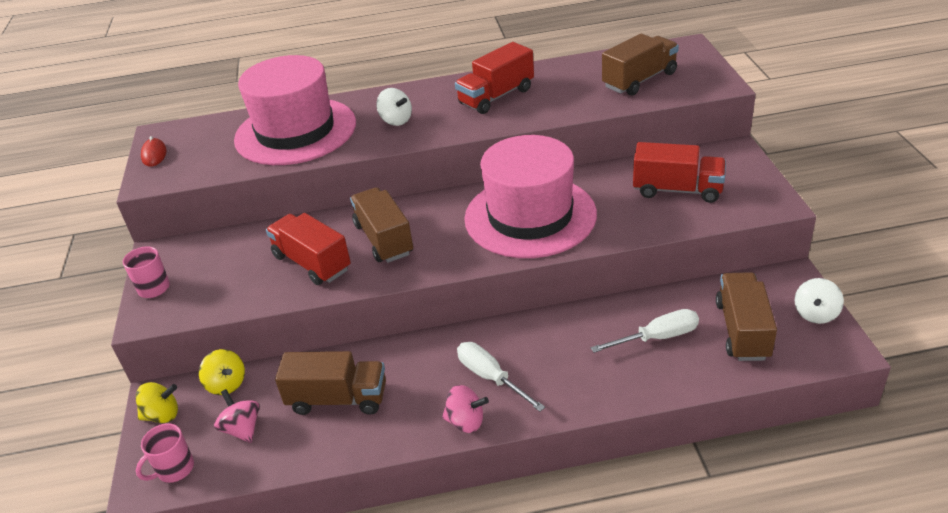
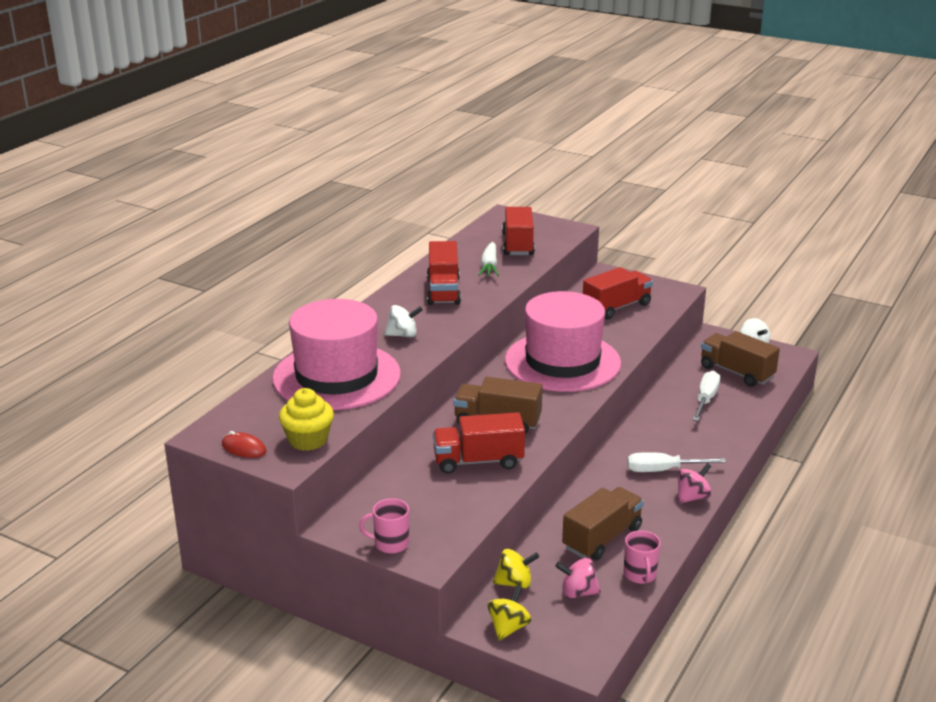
camera: 55 degrees left, 10 degrees down
pink mug [136,423,194,483] -> pink mug moved to [624,530,661,584]
brown truck [602,34,679,96] -> red truck [502,207,535,255]
none -> yellow cupcake [279,388,334,451]
none -> white carrot [478,242,499,276]

